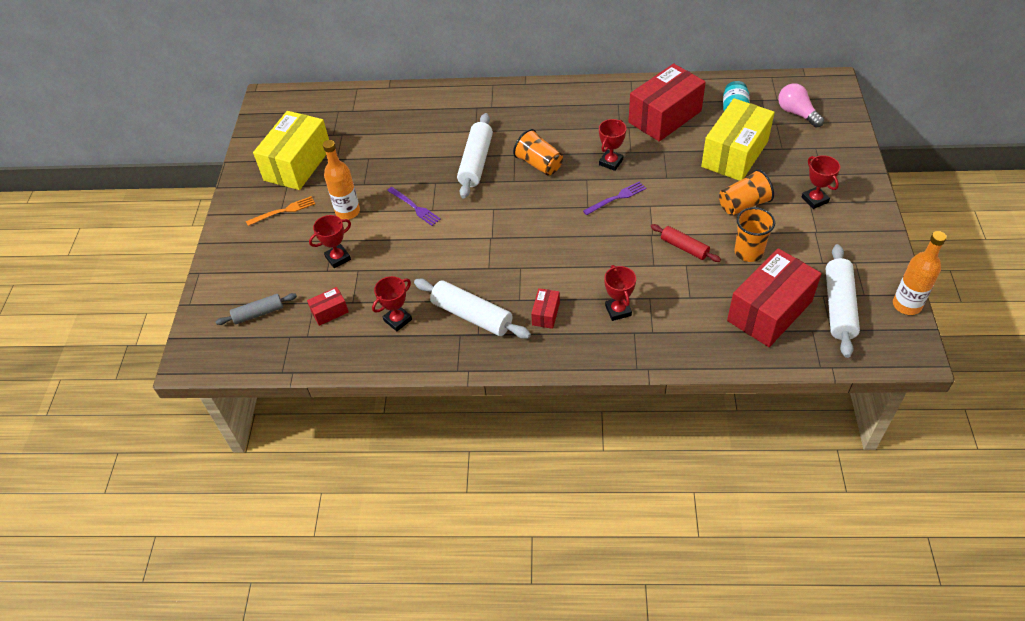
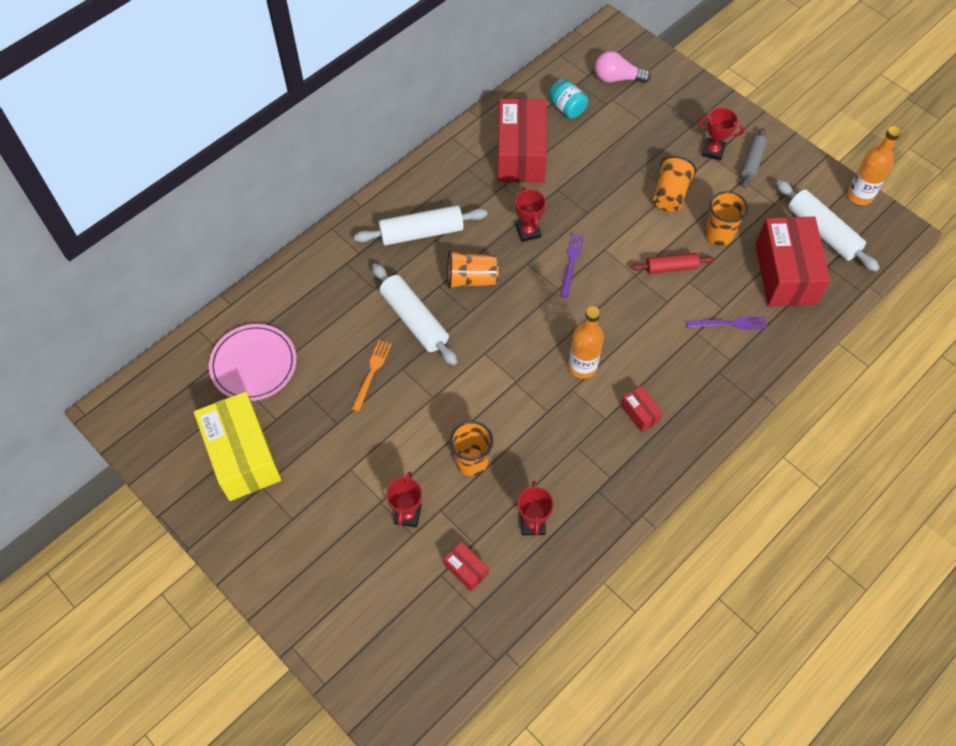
camera: 50 degrees left, 10 degrees up
grey rolling pin [216,293,297,325] -> grey rolling pin moved to [741,128,767,188]
orange fork [246,196,315,226] -> orange fork moved to [352,340,392,412]
red box [307,287,349,326] -> red box turned 60 degrees counterclockwise [444,542,488,591]
orange bottle [323,140,360,220] -> orange bottle moved to [568,307,604,379]
purple fork [387,187,441,226] -> purple fork moved to [687,316,767,329]
white rolling pin [414,279,531,339] -> white rolling pin moved to [354,205,487,246]
red trophy [604,265,636,321] -> none
yellow box [701,98,775,181] -> none
none -> pink plate [209,324,296,401]
none -> orange cup [450,421,493,476]

